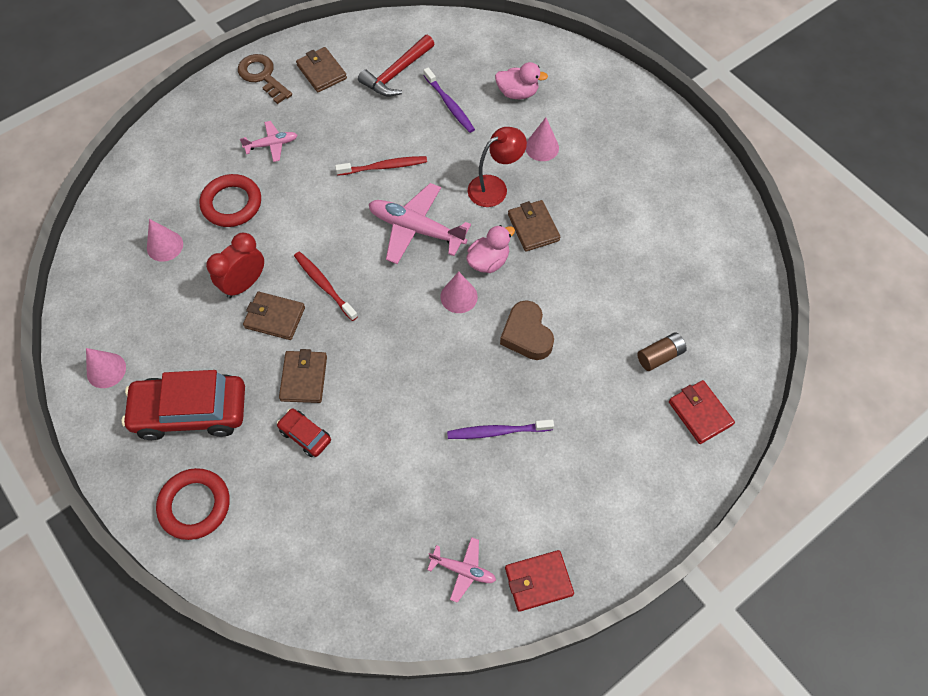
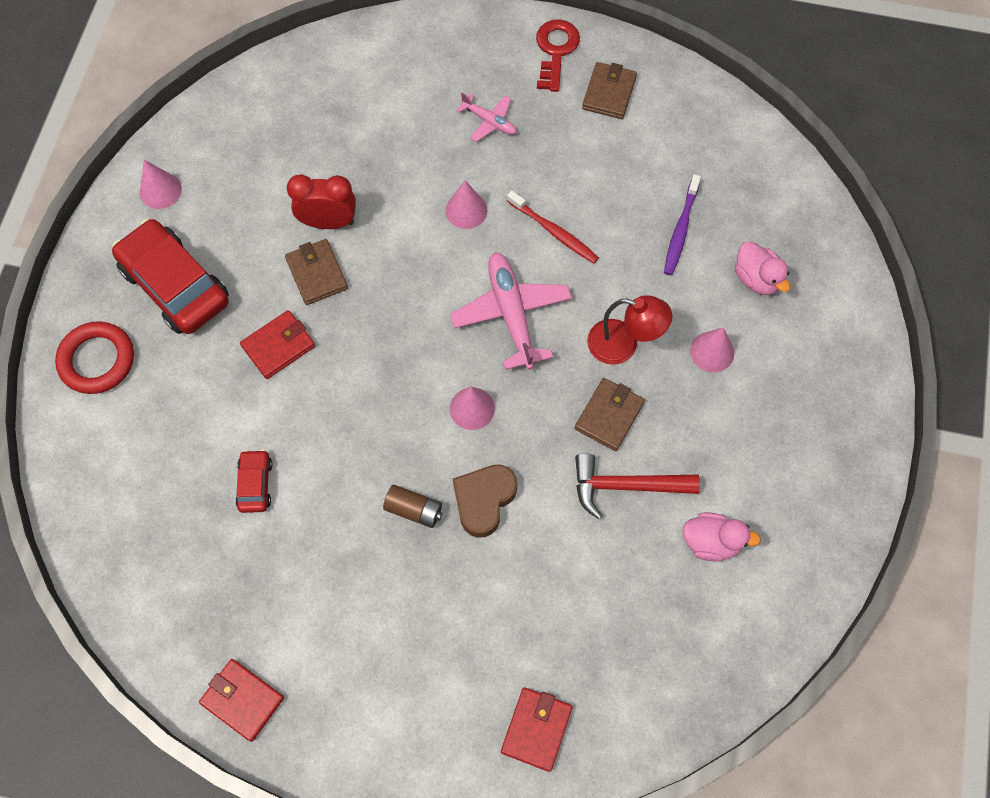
camera: 50 degrees right, 5 degrees up
pink cone [147,219,183,262] -> pink cone moved to [445,181,487,229]
red ring [200,174,261,227] -> none
brown key [238,54,292,104] -> red key [536,19,580,92]
red car [277,408,331,457] -> red car moved to [235,449,272,513]
brown wallet [279,349,327,403] -> red wallet [240,310,315,379]
red toothbrush [294,252,358,321] -> none
red hammer [358,35,434,97] -> red hammer moved to [575,453,700,520]
pink plane [427,537,496,603] -> none
purple toothbrush [447,420,554,439] -> none
pink duck [466,225,515,273] -> pink duck moved to [683,512,761,562]
brown battery [637,333,687,371] -> brown battery moved to [383,485,442,528]

